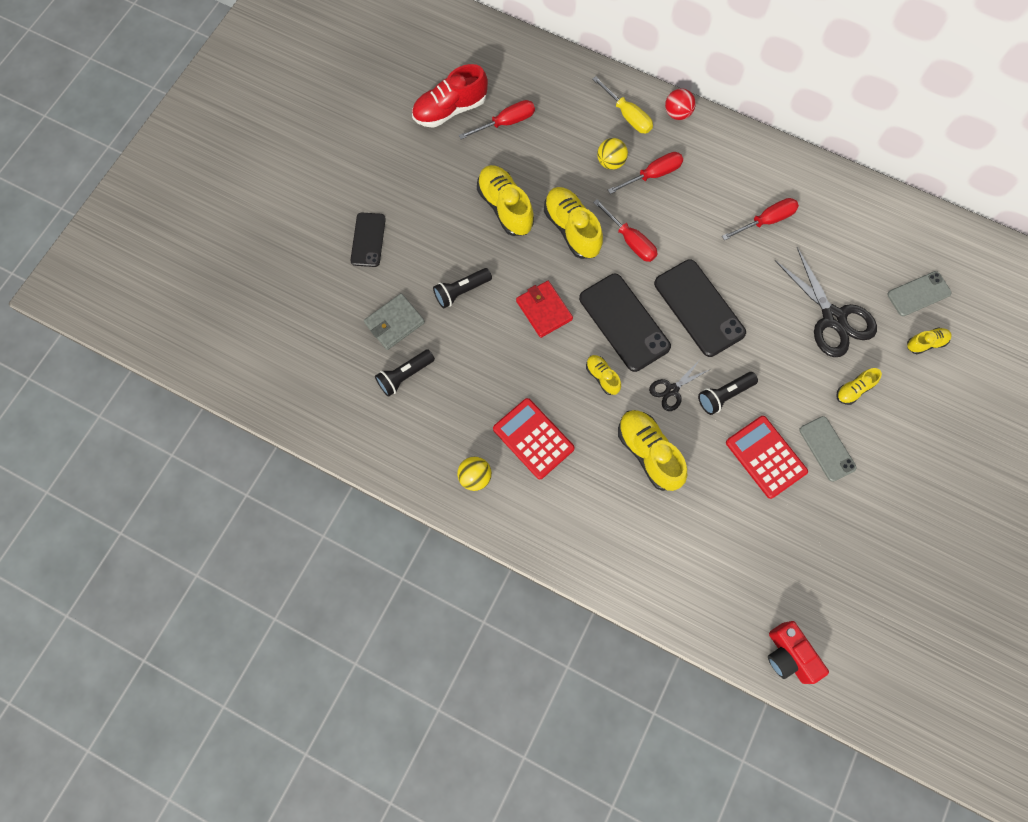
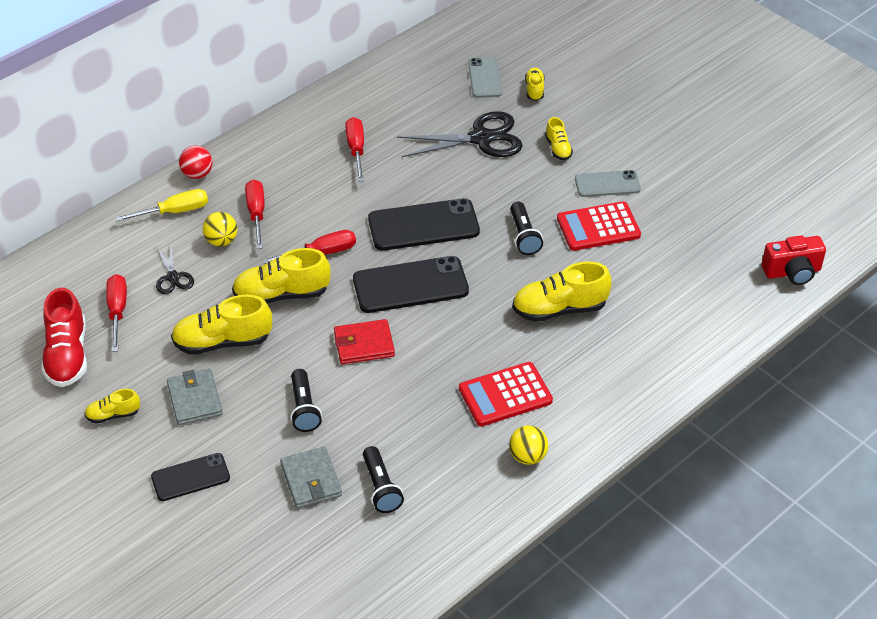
camera: 70 degrees left, 25 degrees down
black phone [351,213,386,267] -> black phone turned 45 degrees counterclockwise [151,453,230,501]
yellow shoe [586,355,621,395] -> yellow shoe moved to [84,389,140,424]
black scissors [649,361,709,411] -> black scissors moved to [156,244,194,294]
none -> grey wallet [167,369,223,425]

